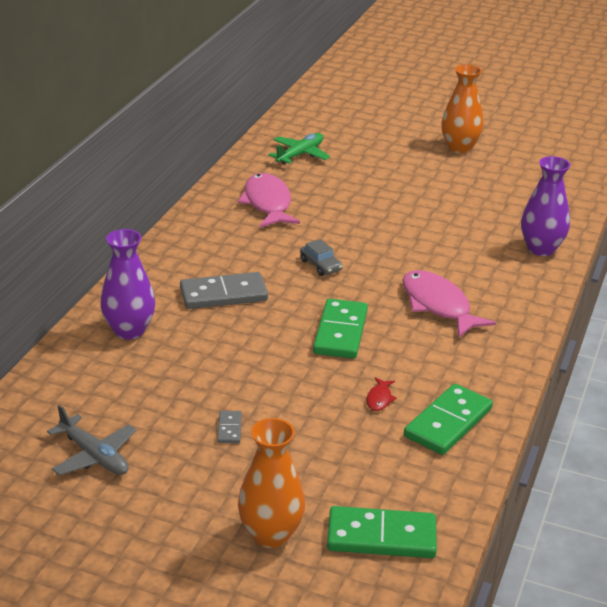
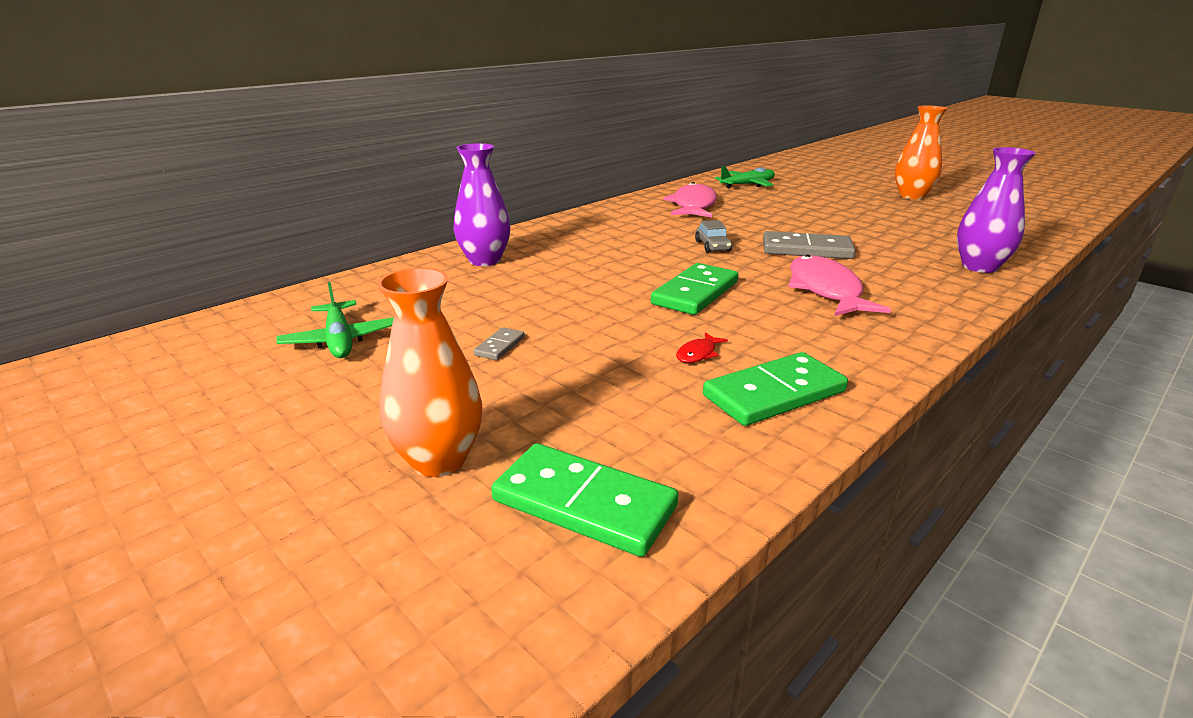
camera: 25 degrees right, 5 degrees down
grey plane [47,405,137,476] -> green plane [276,282,394,358]
grey domino [180,272,268,309] -> grey domino moved to [763,231,856,259]

